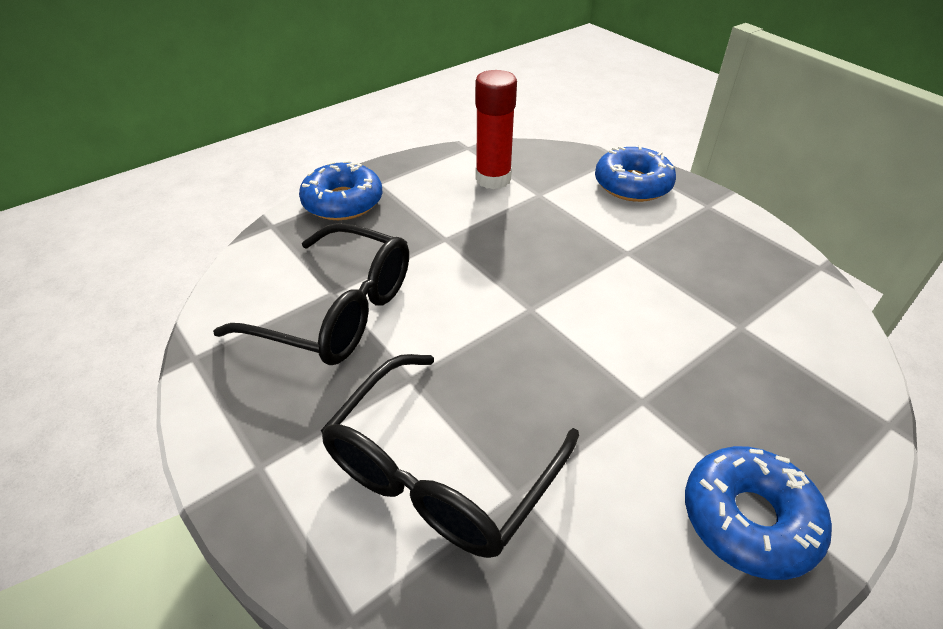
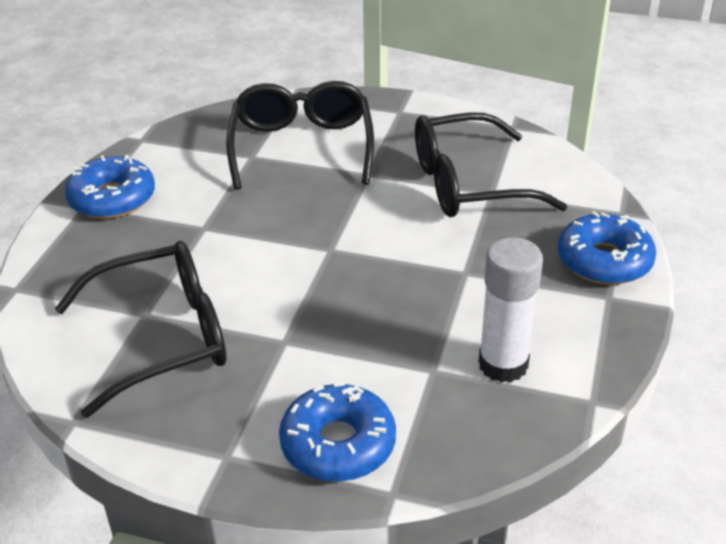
camera: 145 degrees right, 5 degrees down
red glue stick [475,70,517,189] -> white glue stick [479,237,543,383]
none -> black glasses [55,241,227,418]

